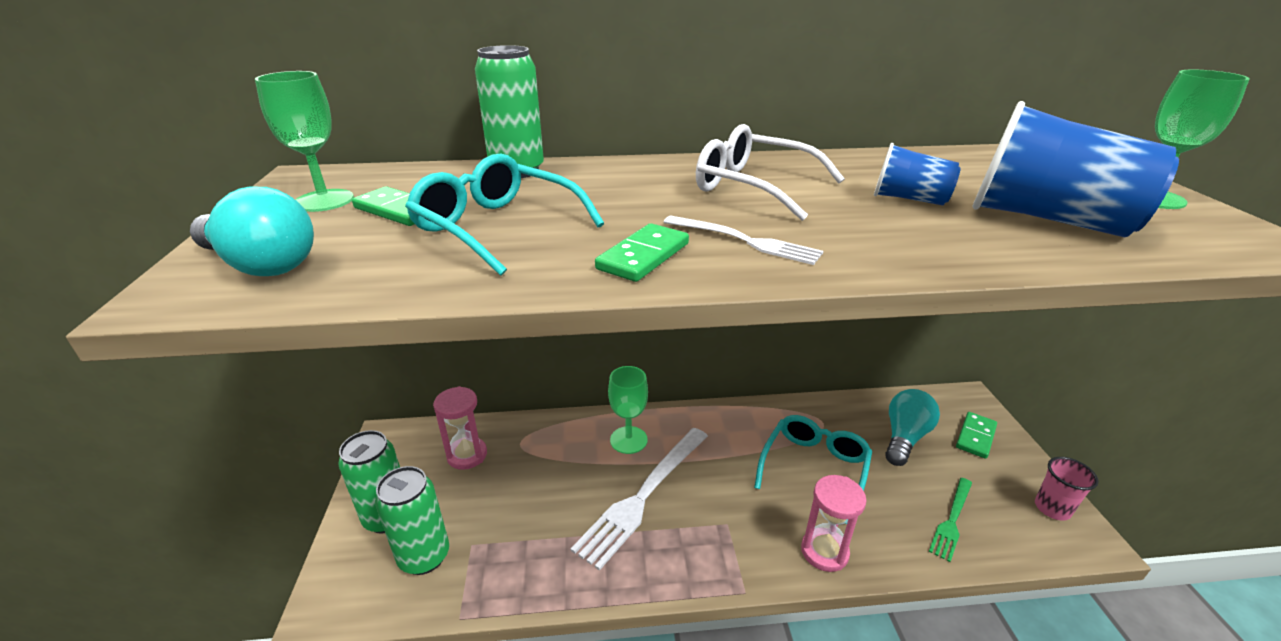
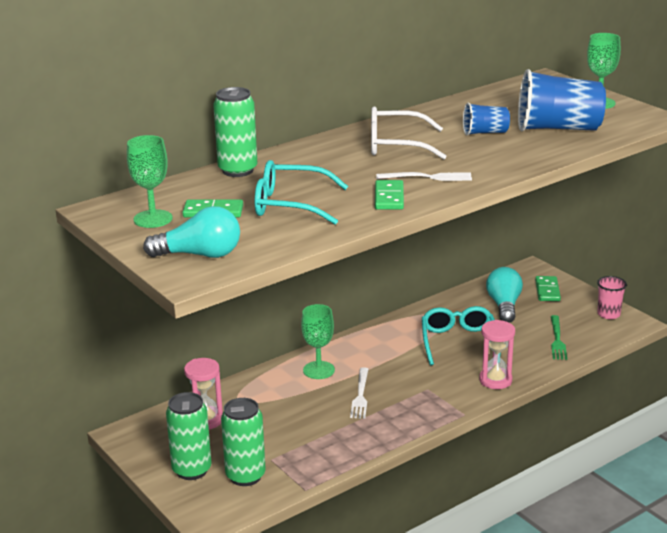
camera: 30 degrees left, 5 degrees down
white fork [571,428,708,571] -> white fork [350,367,368,419], size x0.55

